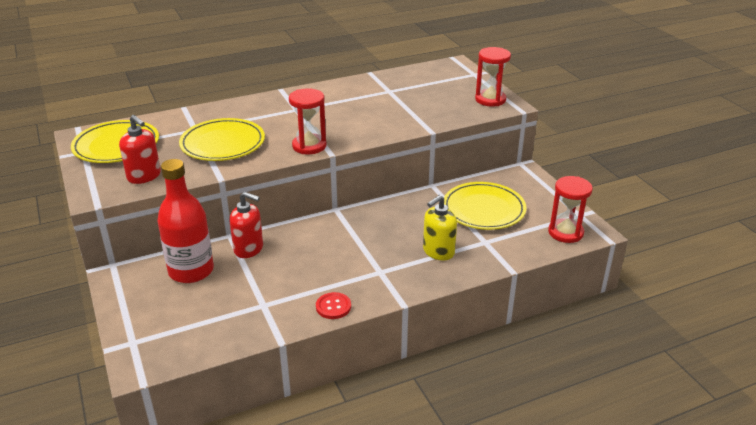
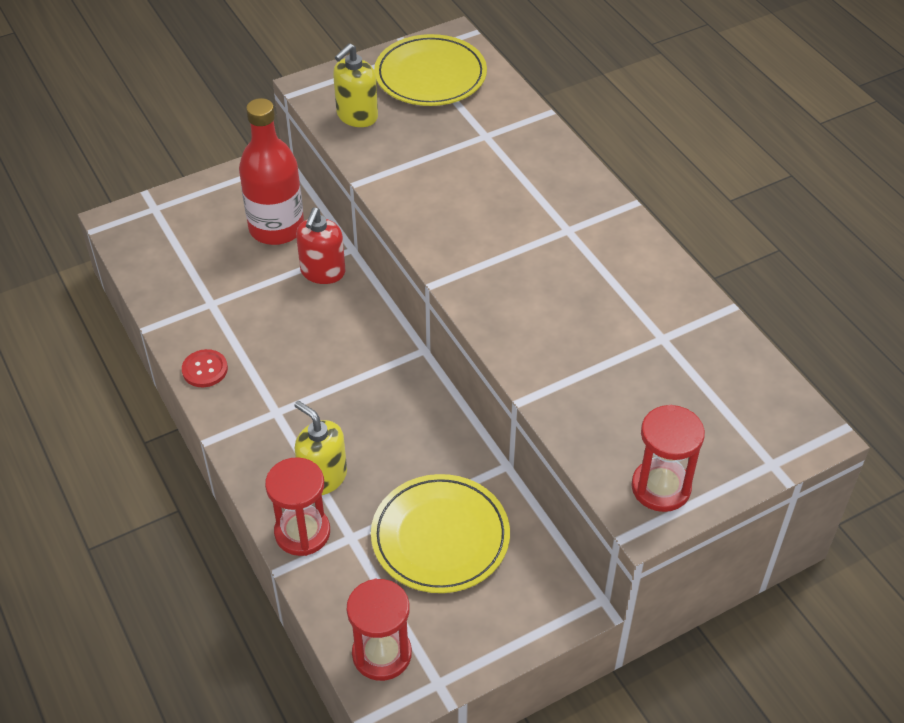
camera: 85 degrees right, 15 degrees up
red soap dispenser [119,115,161,184] -> yellow soap dispenser [333,43,378,127]
yellow plate [179,118,265,161] -> none
red hourglass [289,88,326,154] -> red hourglass moved to [265,457,330,556]

